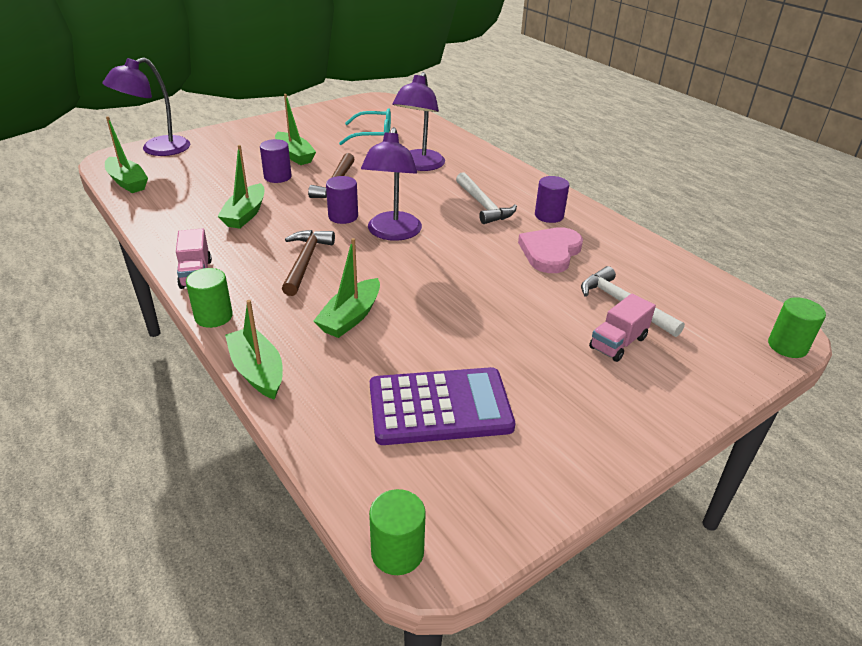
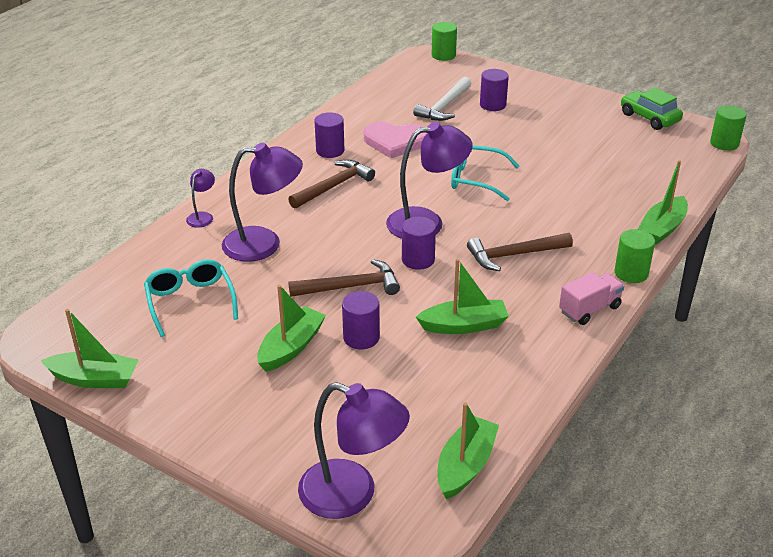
camera: 110 degrees left, 0 degrees up
green boat [314,238,380,338] -> green boat moved to [41,309,139,388]
purple calculator [370,367,515,445] -> none
white hammer [456,172,517,224] -> brown hammer [288,160,375,209]
pink truck [589,294,656,362] -> purple cylinder [480,69,509,111]
none -> purple lamp [186,169,215,228]
none -> turquoise glasses [451,145,519,201]
none -> green car [621,88,683,130]

